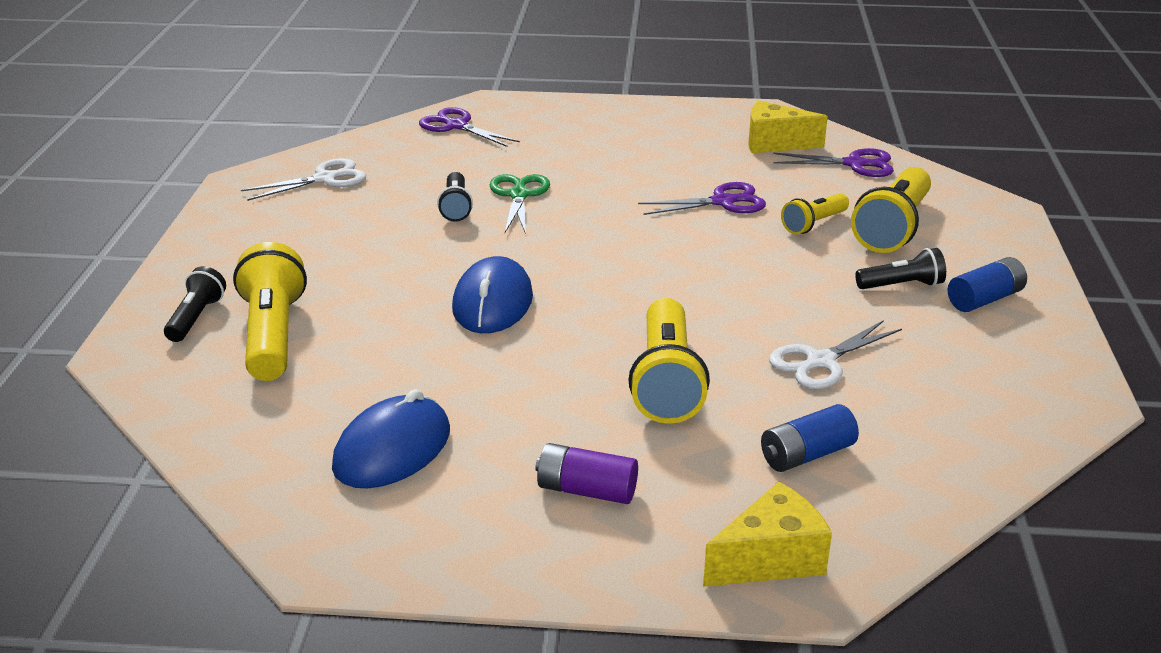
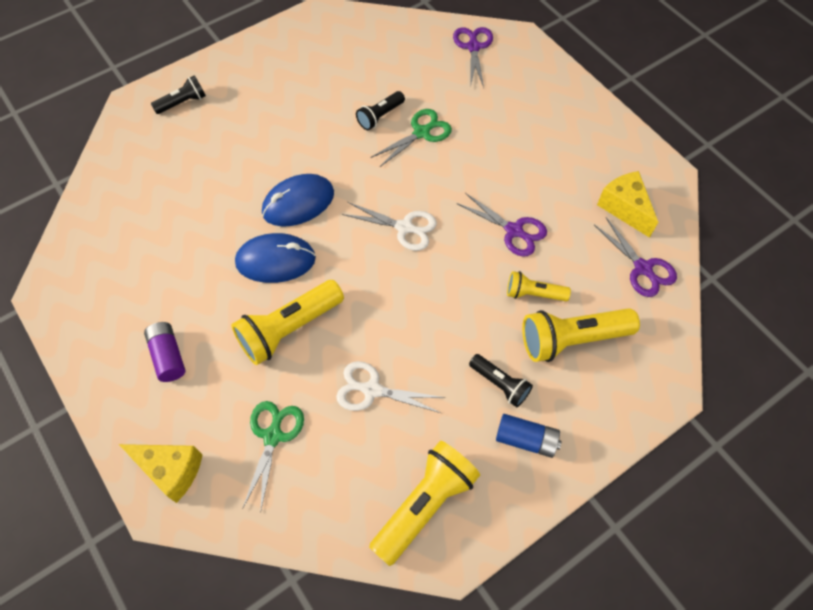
camera: 50 degrees right, 30 degrees up
yellow flashlight [233,242,307,381] -> yellow flashlight moved to [369,441,480,566]
white scissors [241,158,366,201] -> white scissors moved to [342,202,437,251]
blue mouse [332,389,450,488] -> blue mouse moved to [235,233,316,283]
blue battery [761,404,859,472] -> green scissors [242,401,304,513]

